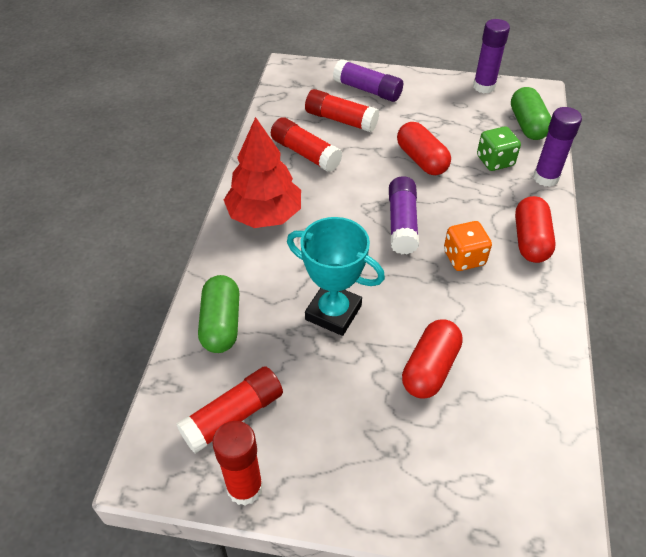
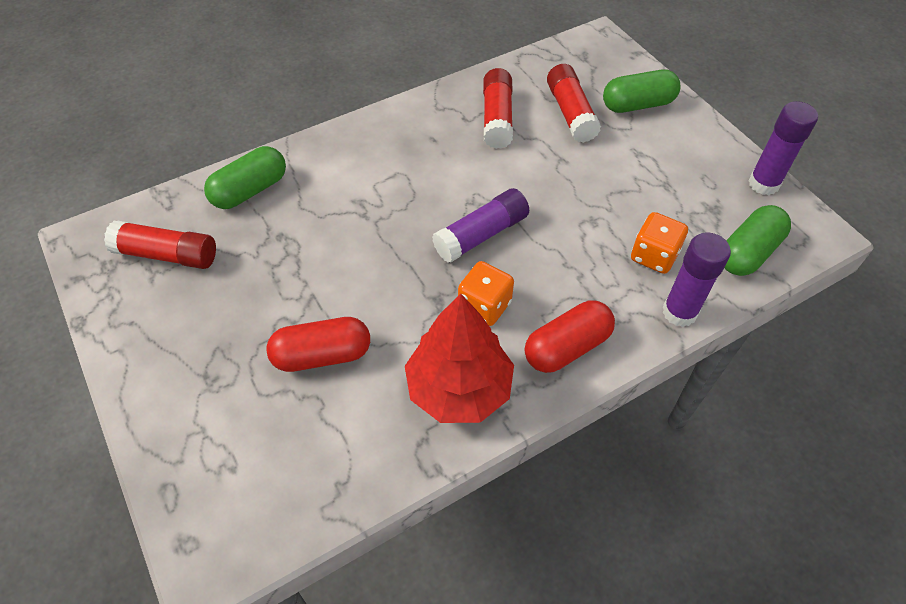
camera: 50 degrees right, 5 degrees up
red glue stick [212,421,263,506] -> none
red tree [224,117,301,228] -> red tree moved to [405,294,514,423]
turquoise trophy [287,217,385,336] -> none
purple glue stick [333,59,403,102] -> green capsule [603,69,680,113]
red capsule [397,122,451,175] -> none
green dice [477,126,521,171] -> orange dice [631,212,688,274]

